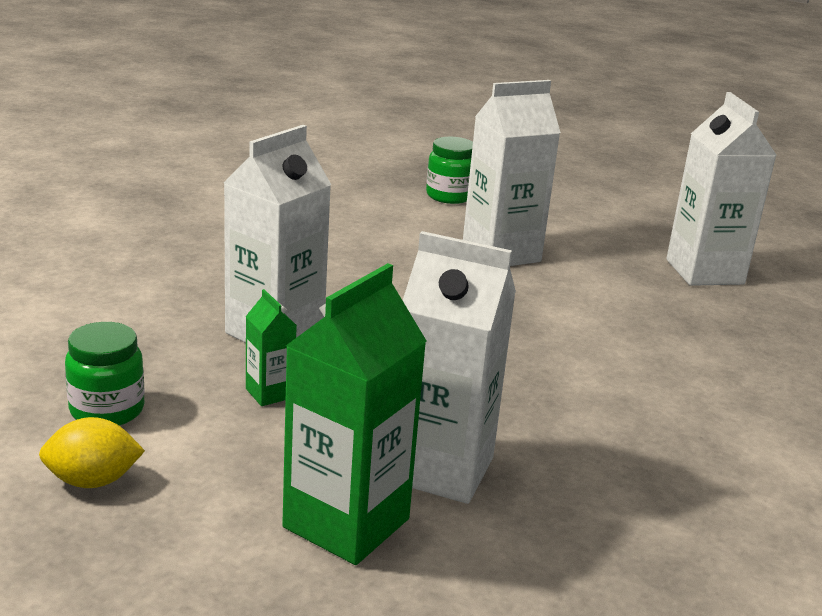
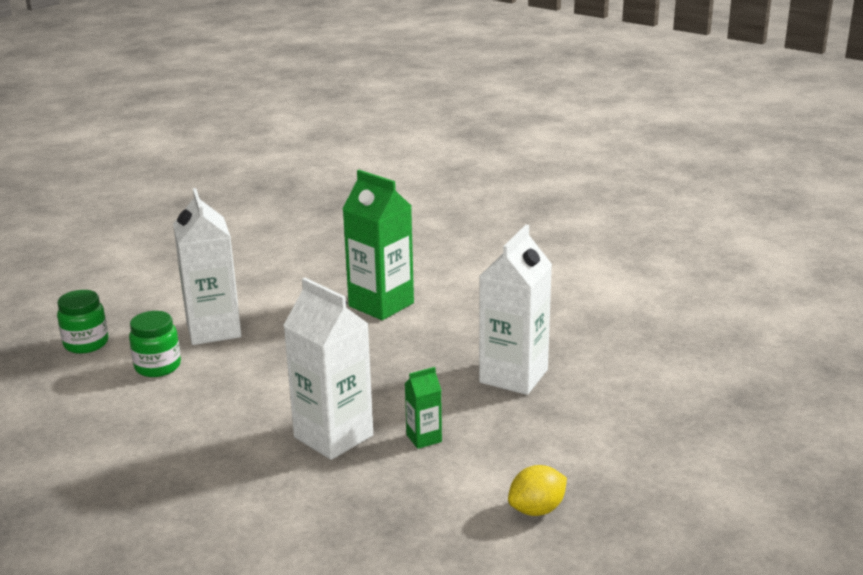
camera: 80 degrees left, 0 degrees up
yellow lemon [39,417,145,488] -> yellow lemon turned 60 degrees clockwise [508,465,567,516]
green jar [65,322,145,426] -> green jar moved to [129,311,181,377]
green carton [282,263,427,565] -> green carton moved to [343,170,414,320]
white carton [666,92,777,286] -> none

